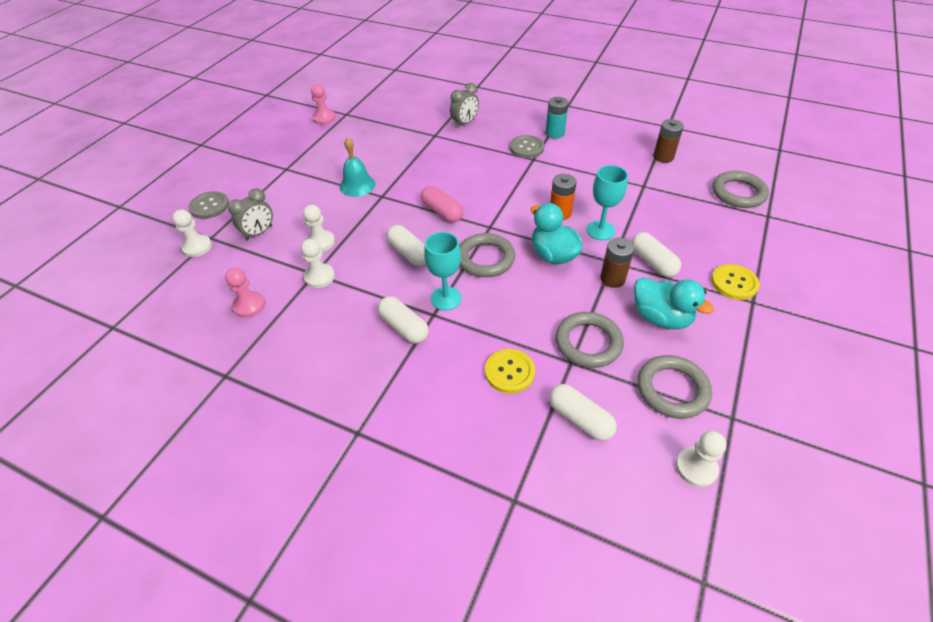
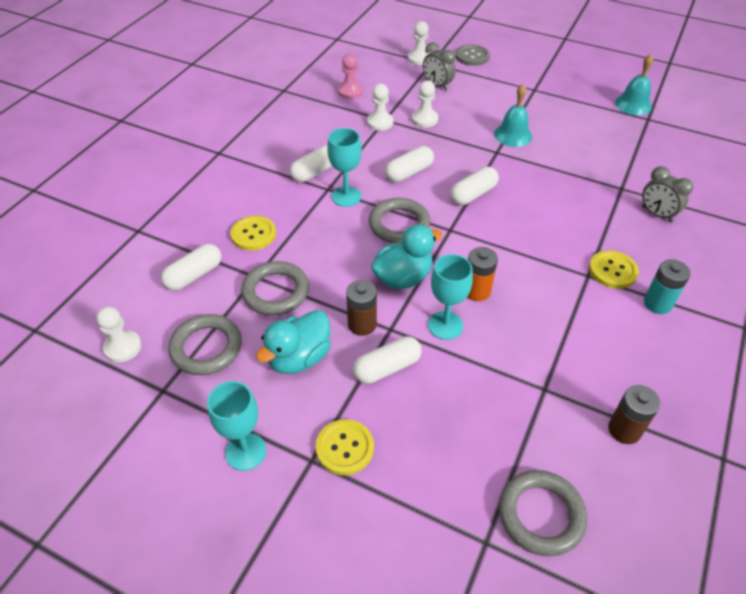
camera: 90 degrees right, 0 degrees up
pink pawn [311,84,336,125] -> turquoise bell [615,54,653,115]
pink capsule [421,186,464,222] -> white capsule [450,167,499,205]
grey button [510,135,545,158] -> yellow button [589,250,639,289]
none -> turquoise goblet [207,381,266,471]

